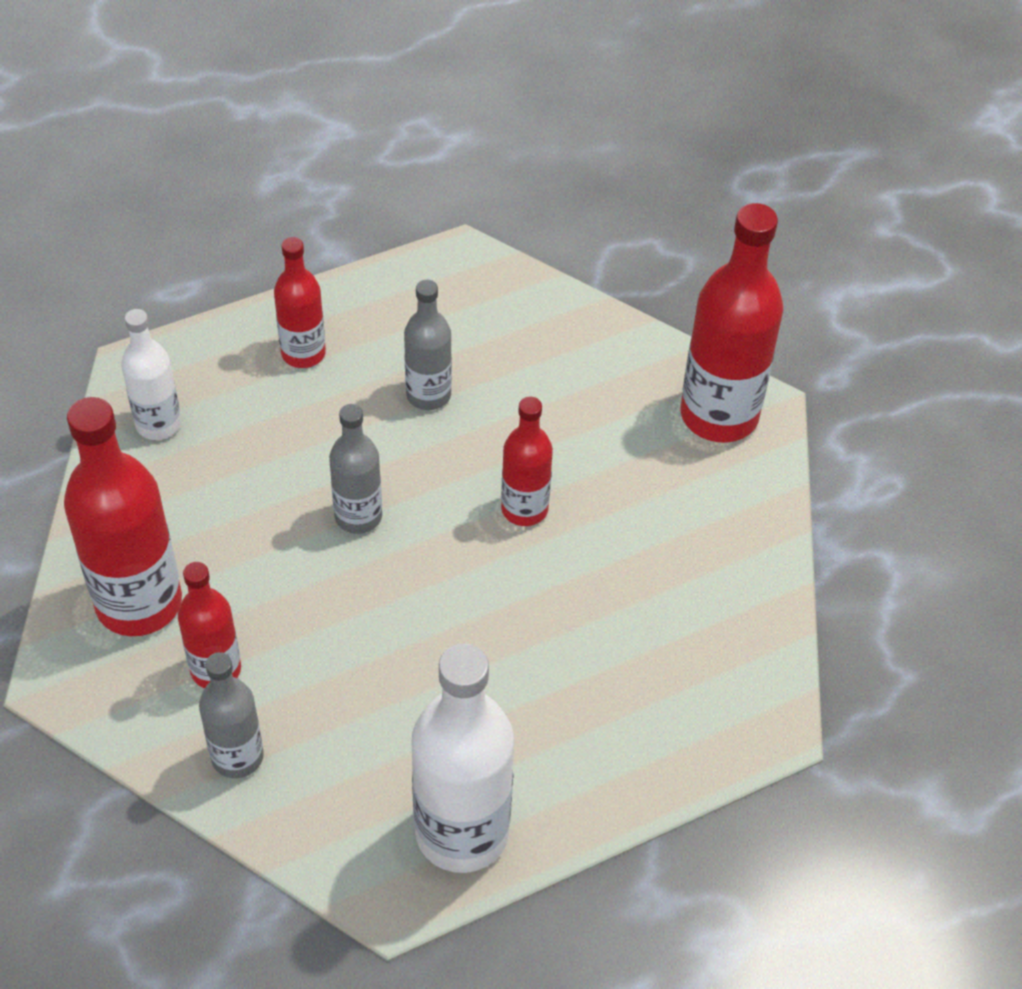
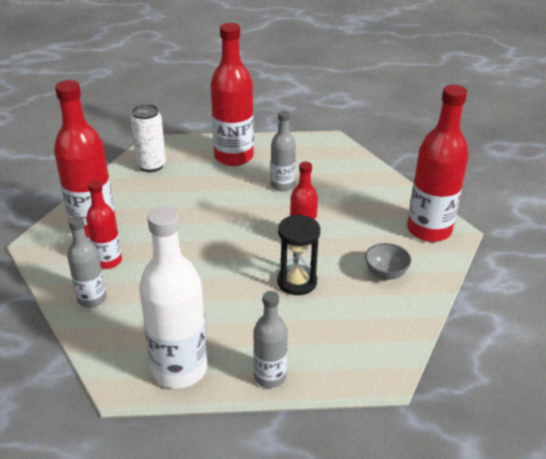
camera: 25 degrees right, 15 degrees down
white bottle [121,309,181,440] -> white can [130,104,166,172]
red bottle [274,237,326,368] -> red bottle [211,23,254,166], size x1.75
grey bottle [329,404,382,534] -> grey bottle moved to [253,291,288,388]
none -> black hourglass [277,214,320,295]
none -> grey bowl [365,243,411,280]

